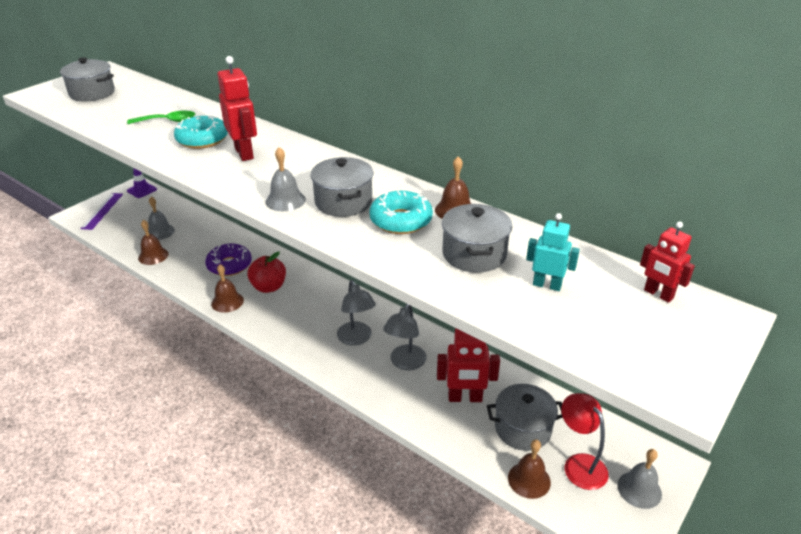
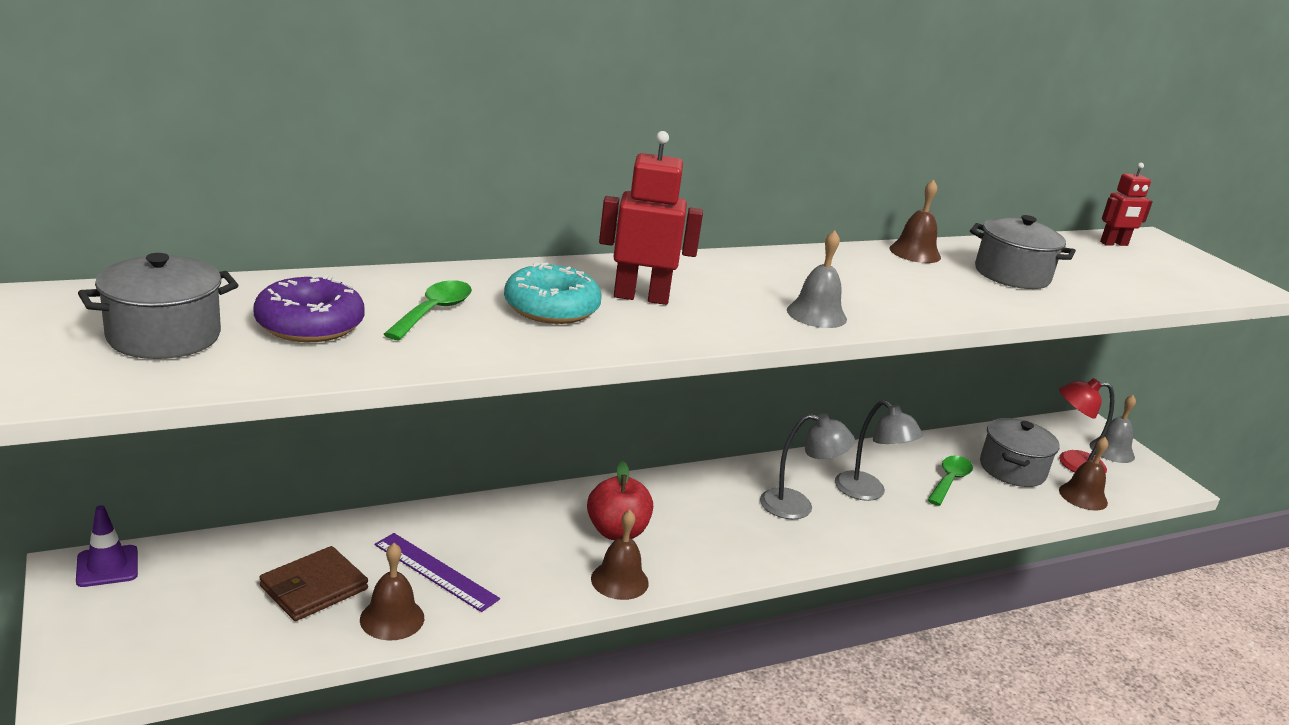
camera: 65 degrees left, 10 degrees down
purple ruler [80,193,123,230] -> purple ruler moved to [375,533,500,612]
grey bell [148,197,175,240] -> brown wallet [259,546,368,621]
purple donut [205,243,252,276] -> purple donut moved to [253,275,365,342]
grey pot [310,157,373,217] -> none
turquoise donut [369,191,433,234] -> none
red robot [437,328,500,402] -> green spoon [928,455,973,506]
turquoise robot [526,213,580,291] -> none

